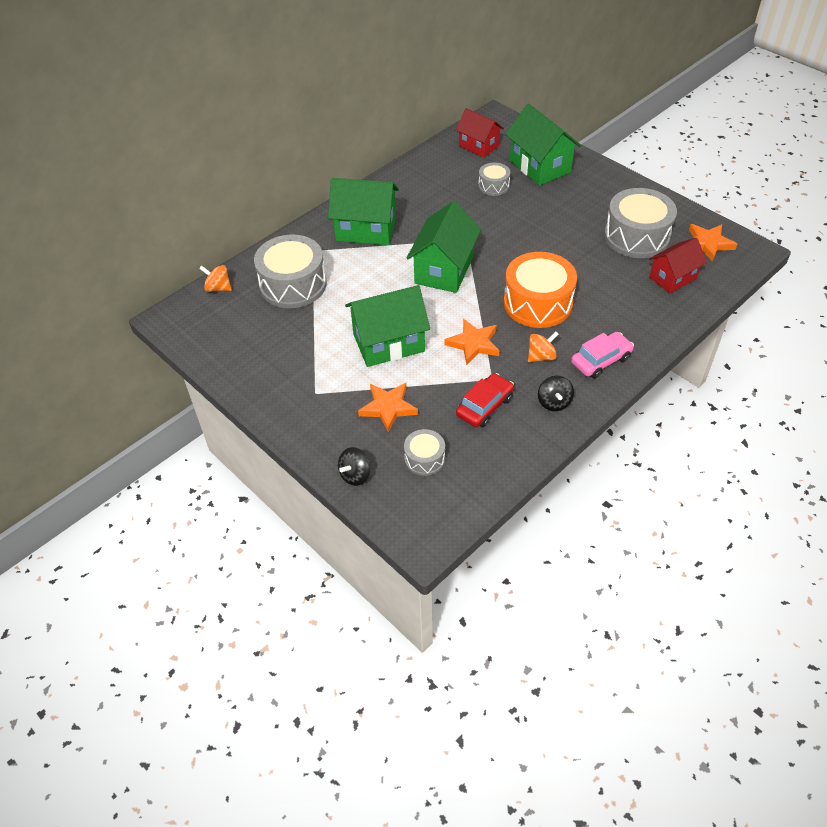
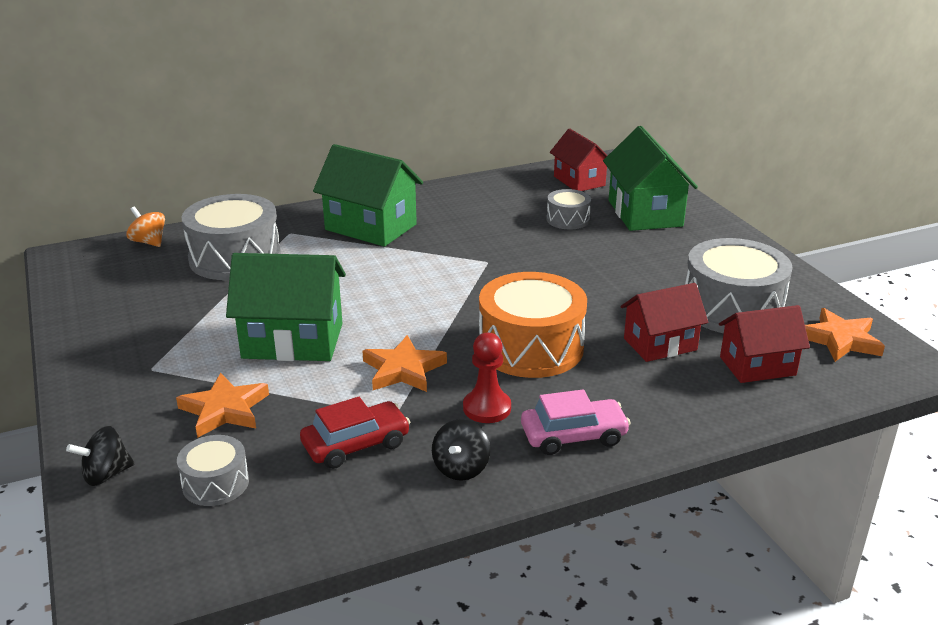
camera: 20 degrees right, 20 degrees down
green house [407,201,481,293] -> none
orange spinning top [528,332,559,362] -> red pawn [463,333,511,423]
none -> red house [621,283,708,362]

